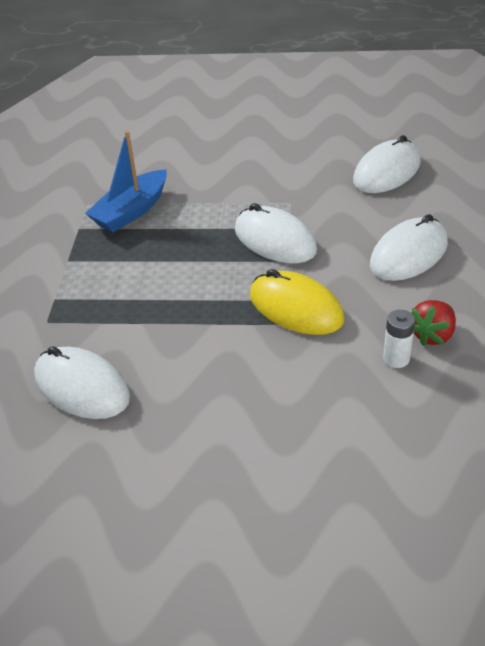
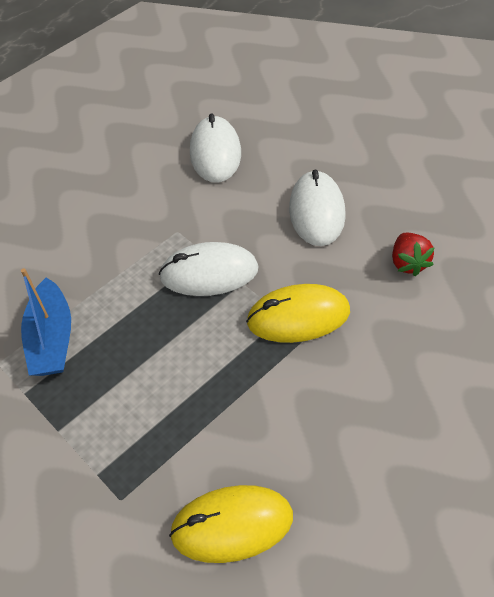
camera: 45 degrees left, 10 degrees up
white mouse [34,346,130,419] -> yellow mouse [169,485,293,563]
white battery [383,310,415,368] -> none

